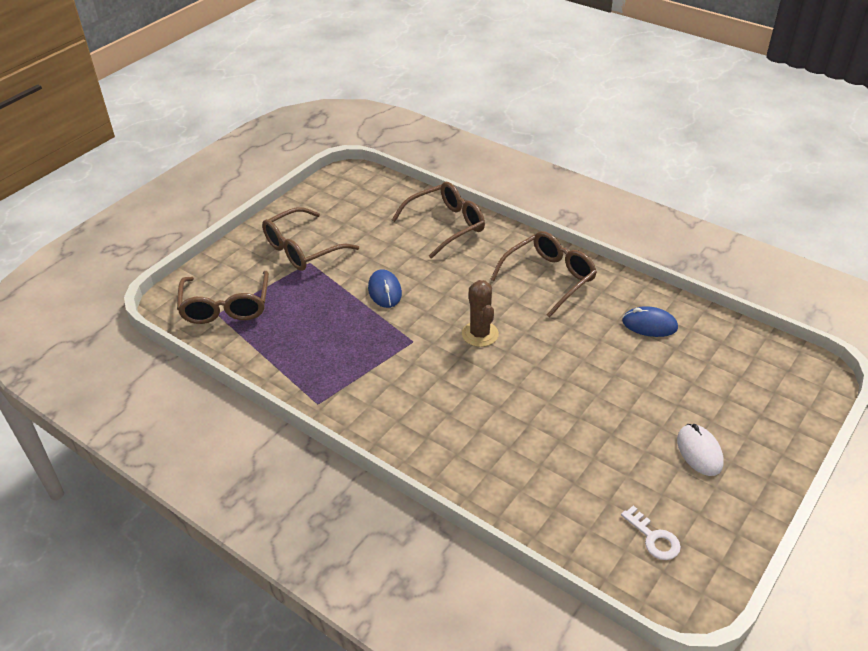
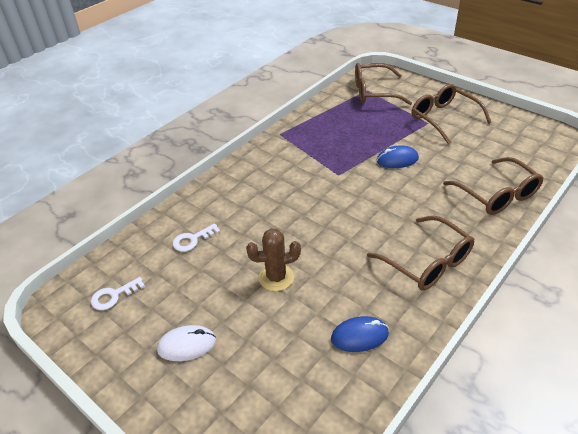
camera: 95 degrees right, 0 degrees up
brown cactus [462,280,499,347] -> brown cactus moved to [246,228,301,291]
blue mouse [622,306,678,337] -> blue mouse turned 60 degrees clockwise [331,316,389,352]
none -> white key [173,223,220,252]

